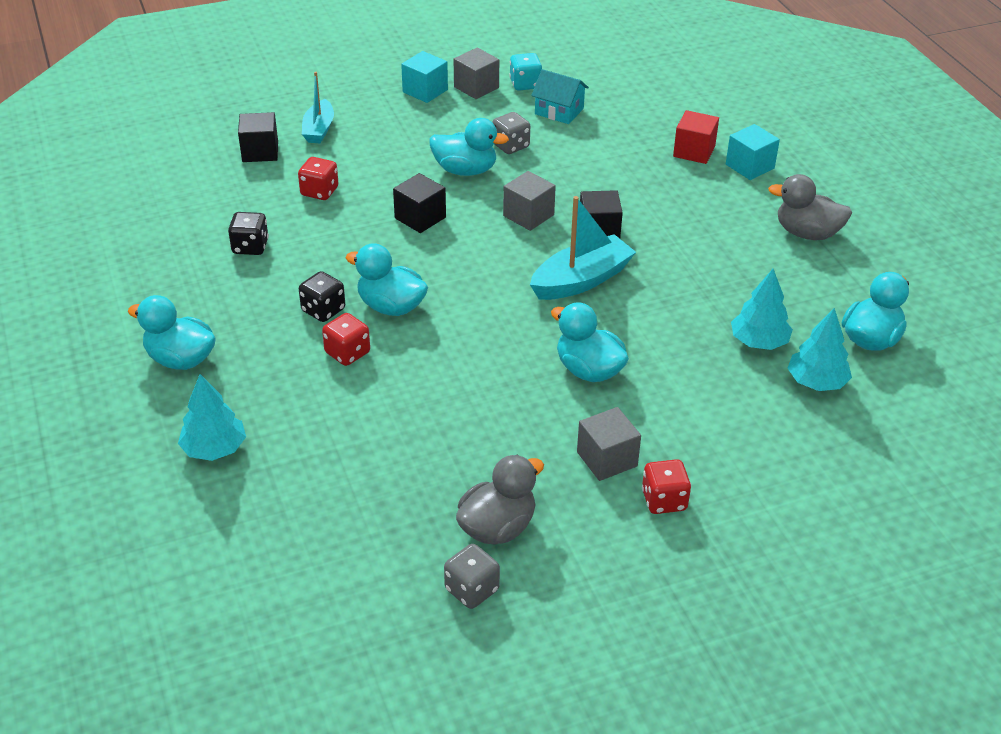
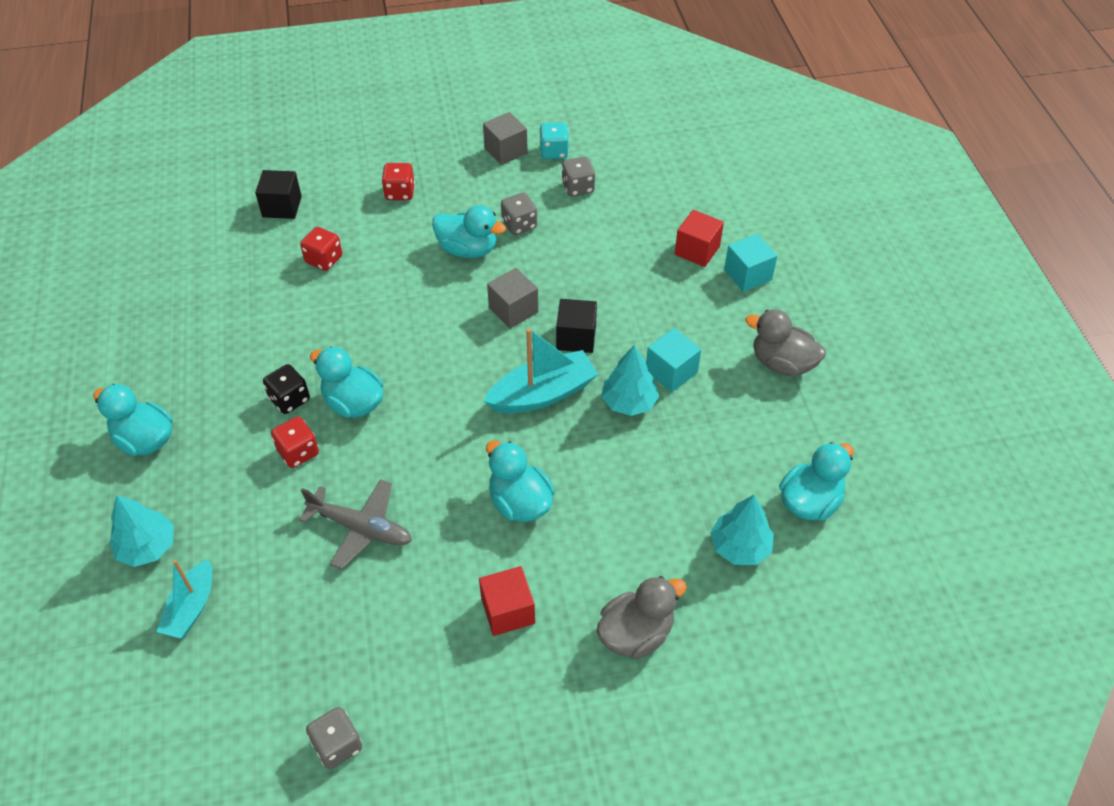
camera: 10 degrees right, 10 degrees up
black dice [228,212,269,255] -> none
turquoise boat [302,72,334,143] -> turquoise boat moved to [156,559,212,638]
black cube [393,173,446,233] -> none
turquoise cube [401,51,448,103] -> turquoise cube moved to [646,328,701,392]
grey duck [456,455,544,545] -> grey duck moved to [597,576,687,659]
turquoise house [531,69,589,124] -> grey dice [562,157,595,197]
grey cube [577,407,641,481] -> red cube [479,566,535,636]
red dice [642,459,691,514] -> red dice moved to [382,163,415,200]
turquoise tree [731,269,793,350] -> turquoise tree moved to [601,345,659,416]
none -> grey plane [299,479,412,570]

